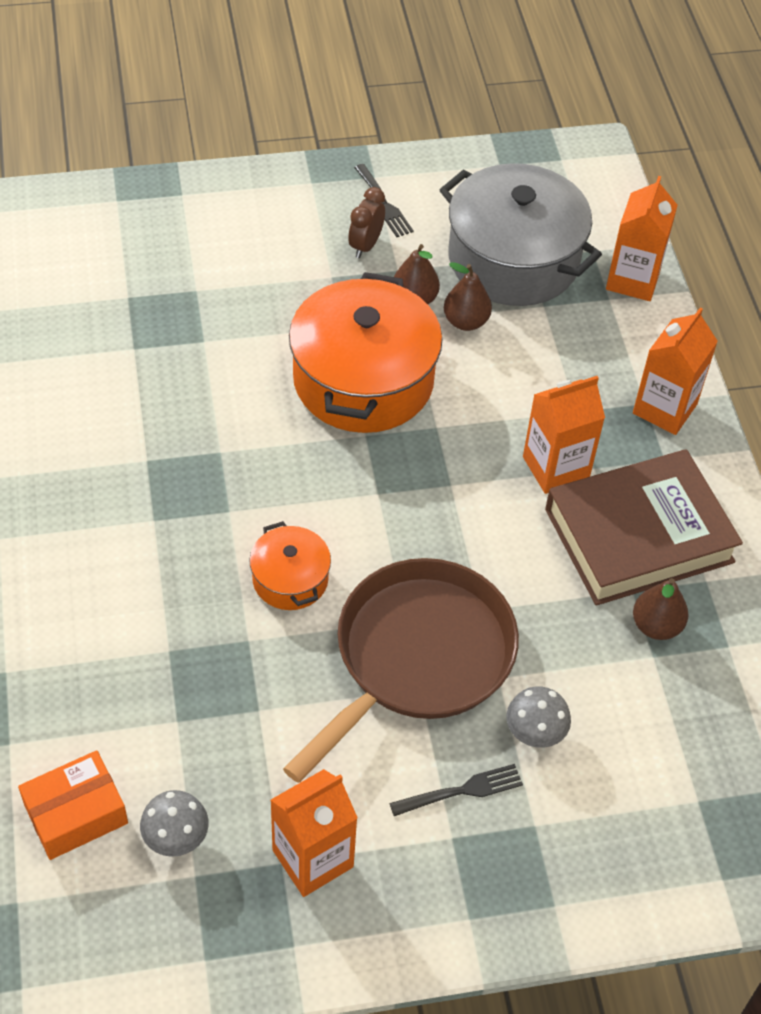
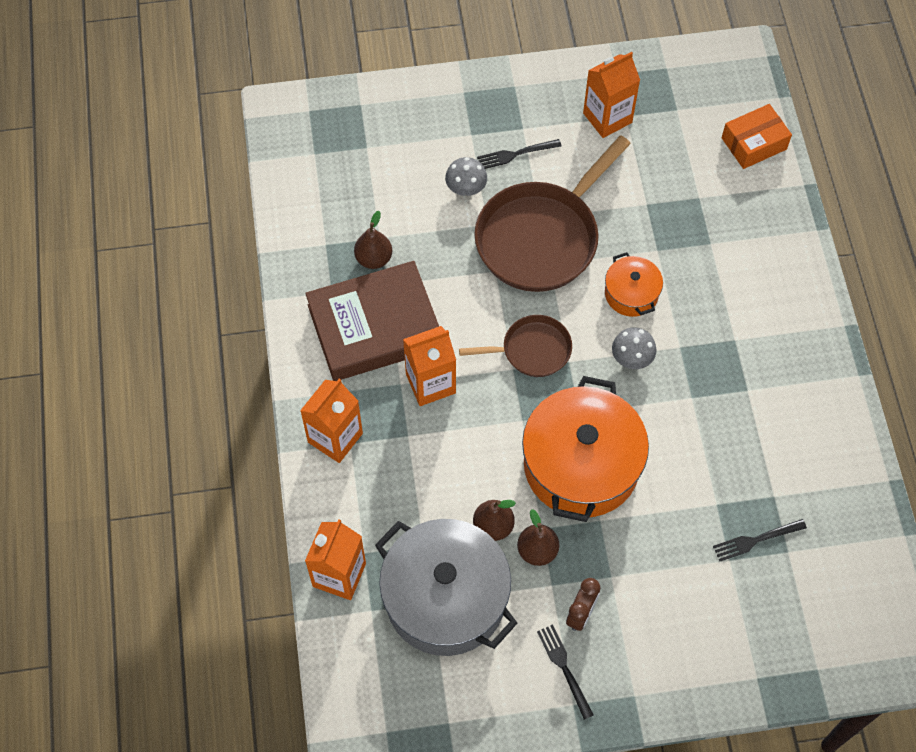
camera: 175 degrees left, 10 degrees up
grey mushroom [140,790,209,856] -> grey mushroom moved to [612,327,657,369]
none -> brown pan [459,315,572,377]
none -> black fork [713,519,807,561]

